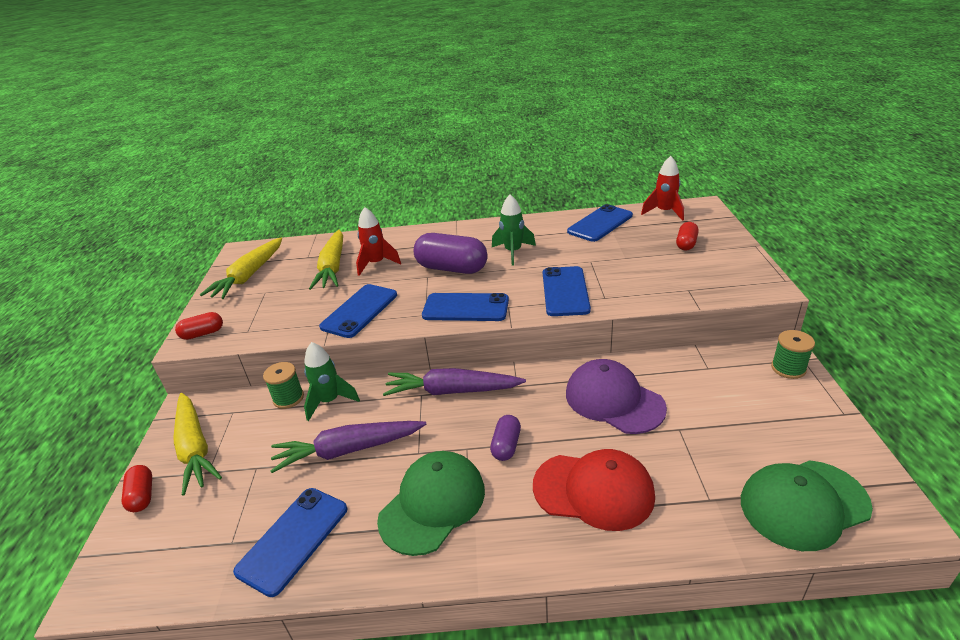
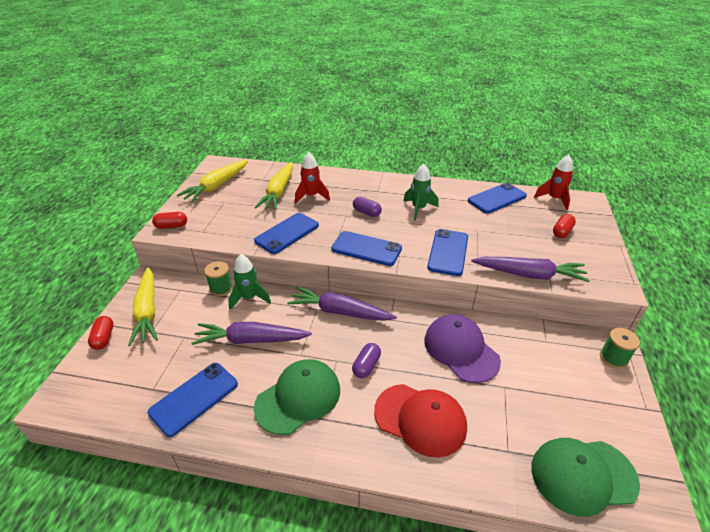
camera: 10 degrees right, 5 degrees up
purple capsule [414,233,488,274] -> purple capsule [353,197,382,217], size x0.52
none -> purple carrot [471,257,590,282]

